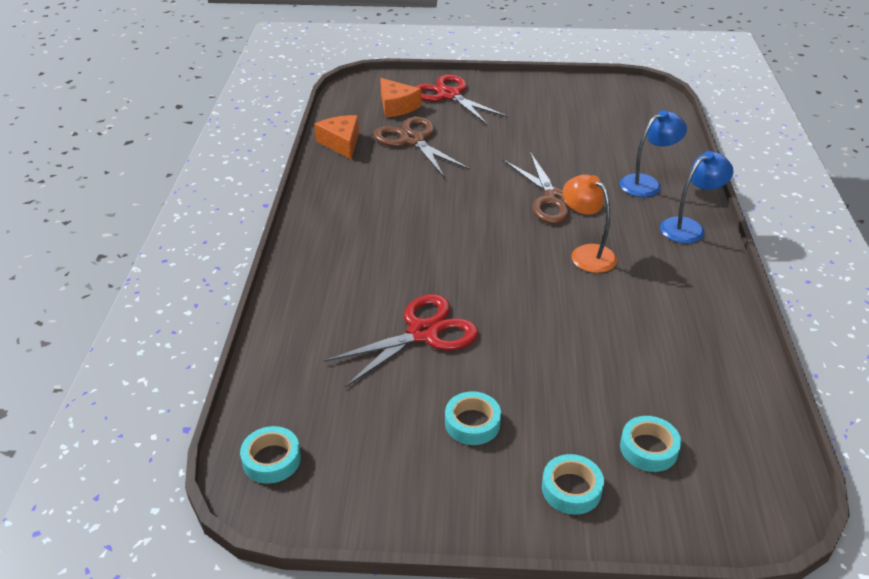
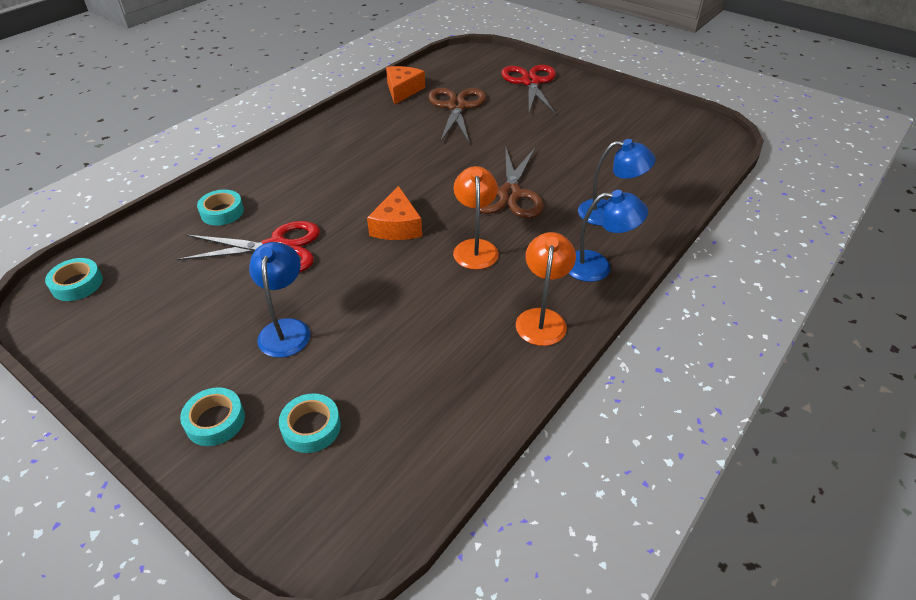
camera: 35 degrees right, 5 degrees up
orange cheese [380,78,422,118] -> orange cheese moved to [367,186,422,240]
turquoise tape [445,391,501,445] -> turquoise tape moved to [197,189,244,226]
none -> blue lamp [249,242,310,358]
none -> orange lamp [516,232,576,346]

